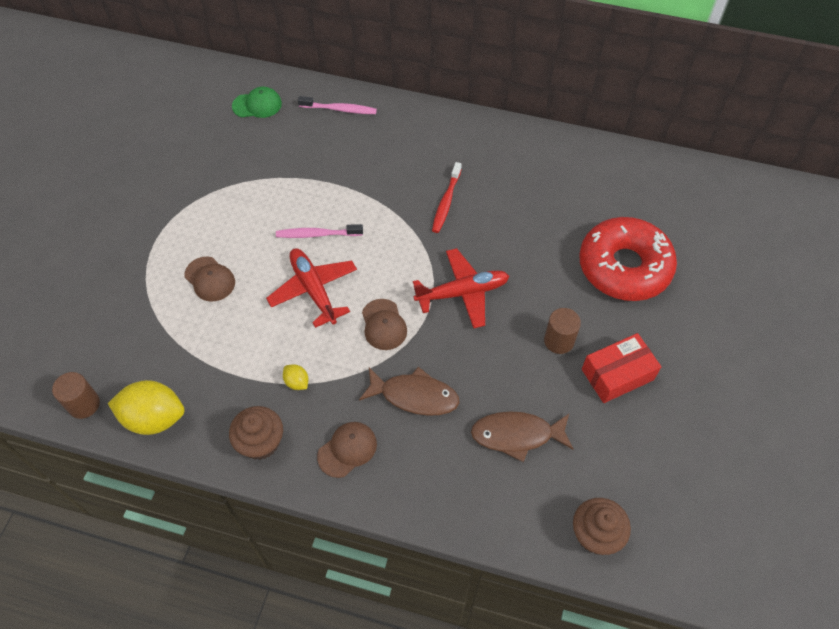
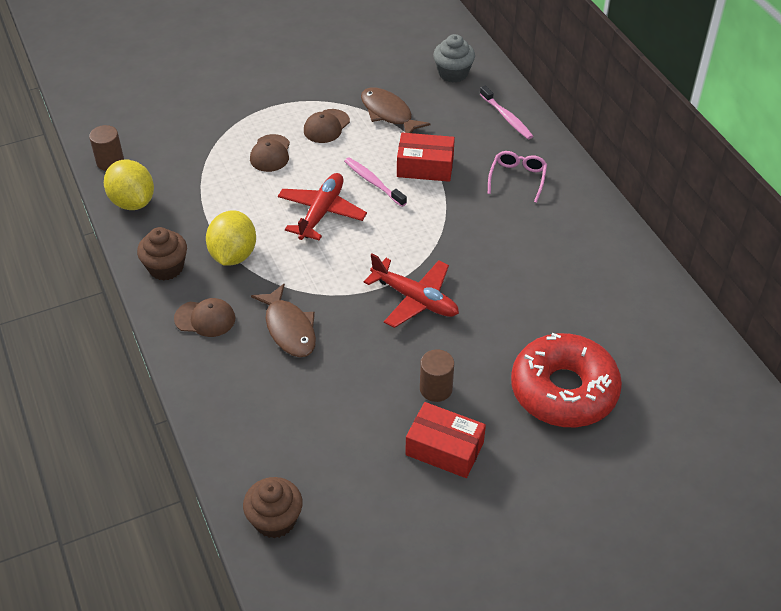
camera: 50 degrees right, 10 degrees down
green cap [232,87,282,118] -> grey cupcake [433,34,475,83]
yellow lemon [283,364,309,390] -> yellow lemon [206,210,256,266], size x2.18
brown cap [362,299,407,350] -> brown cap moved to [304,109,350,143]
red toothbrush [432,162,462,233] -> none
brown fish [471,411,573,462] -> brown fish moved to [361,87,431,133]
none -> red box [397,133,455,182]
none -> pink glasses [488,151,547,203]

